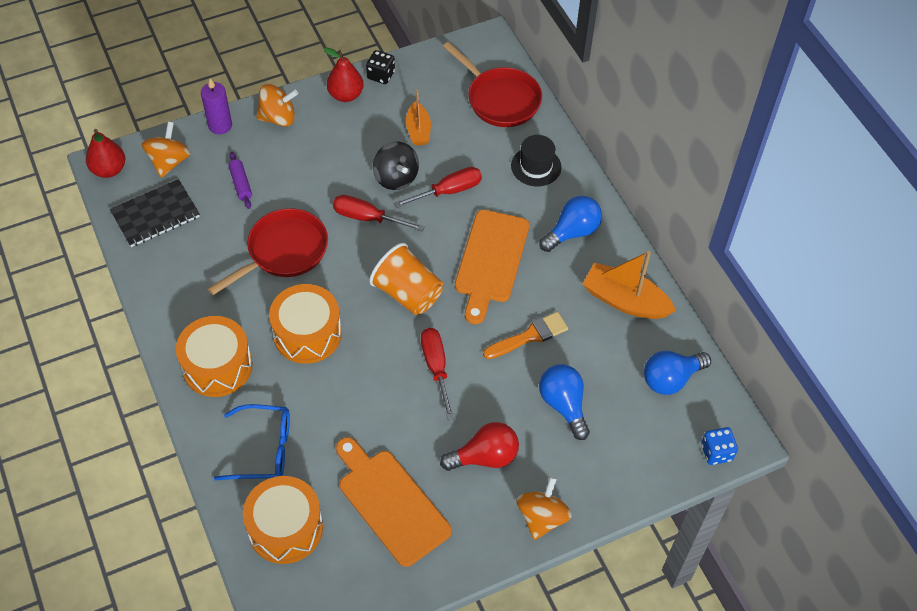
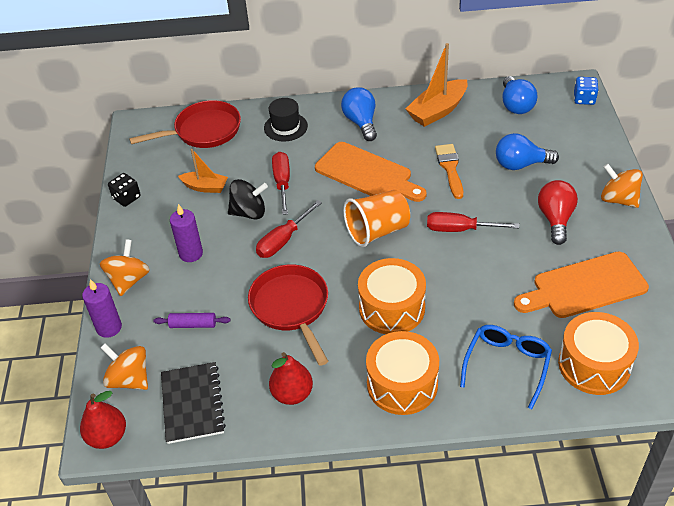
camera: 65 degrees left, 10 degrees down
red pear [323,47,364,102] -> red pear moved to [269,352,313,405]
none -> purple candle [170,204,203,262]

